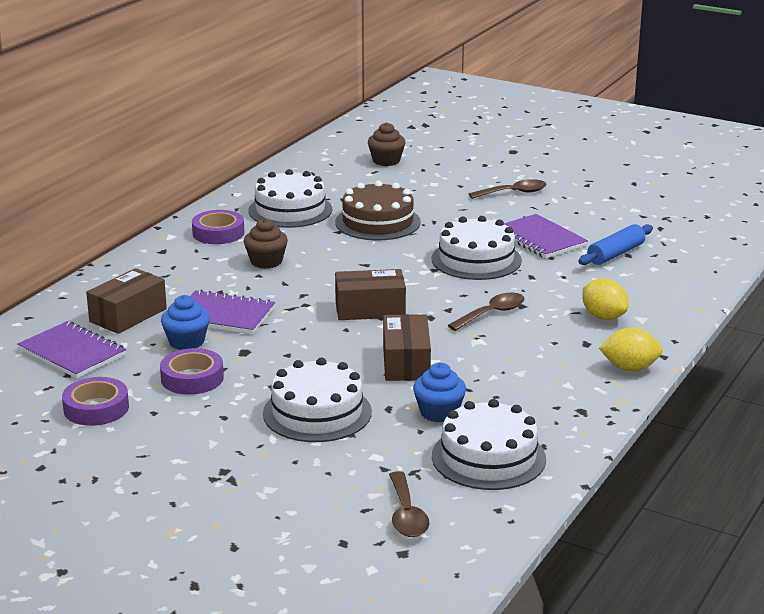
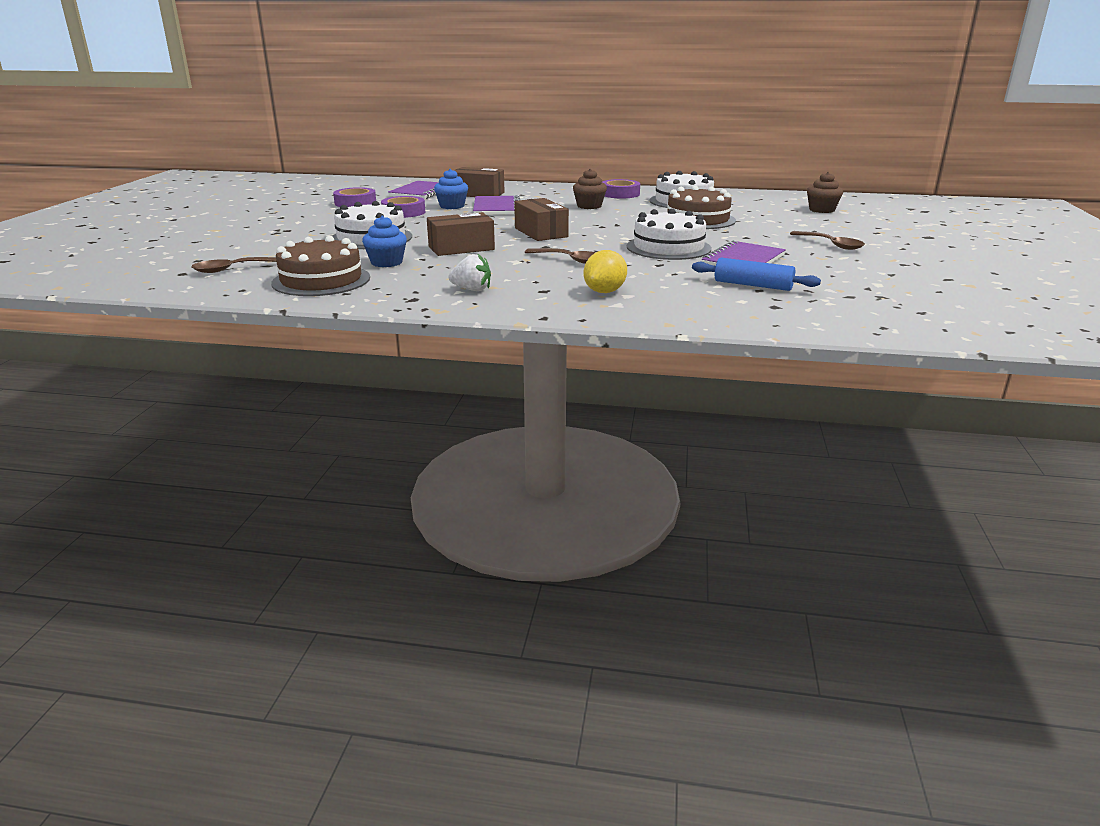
camera: 70 degrees right, 0 degrees up
white cake [432,399,546,490] -> brown cake [271,236,370,296]
yellow lemon [599,328,663,371] -> none
none -> white strawberry [449,254,491,291]

